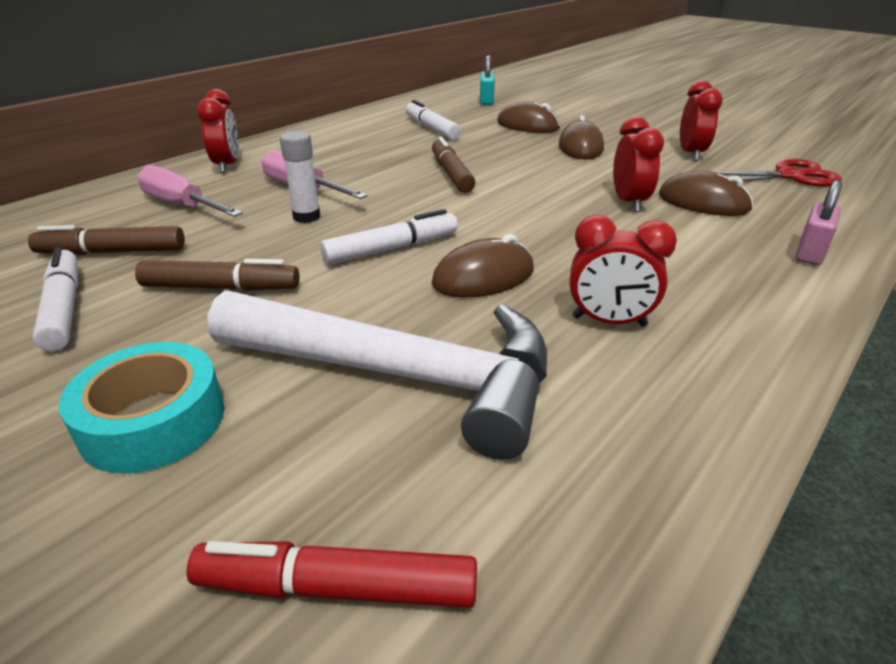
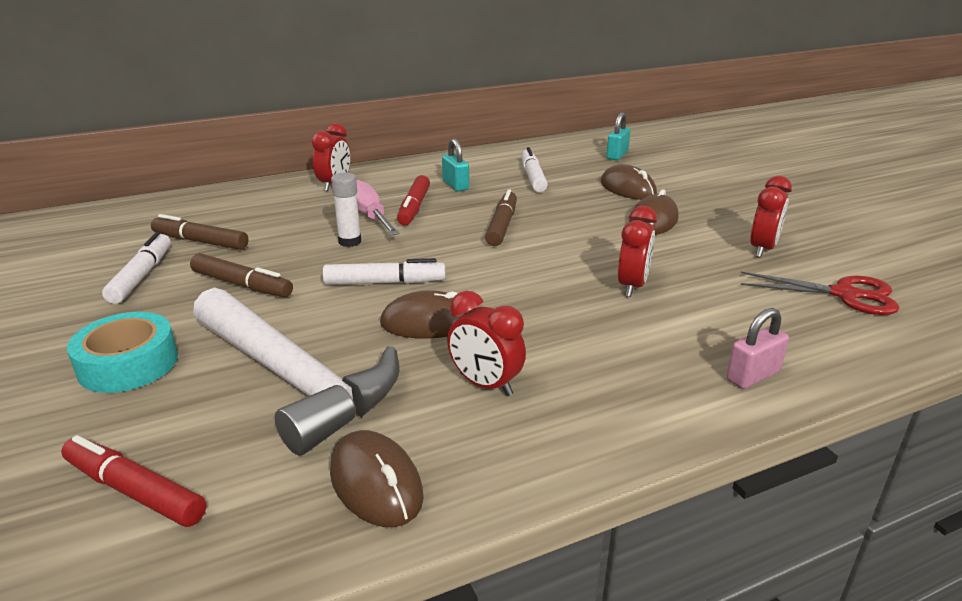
camera: 25 degrees right, 5 degrees down
pink screwdriver [137,165,243,217] -> none
brown mouse [659,171,754,216] -> brown mouse moved to [330,430,424,527]
none -> red marker [397,175,430,225]
none -> turquoise padlock [442,138,469,191]

